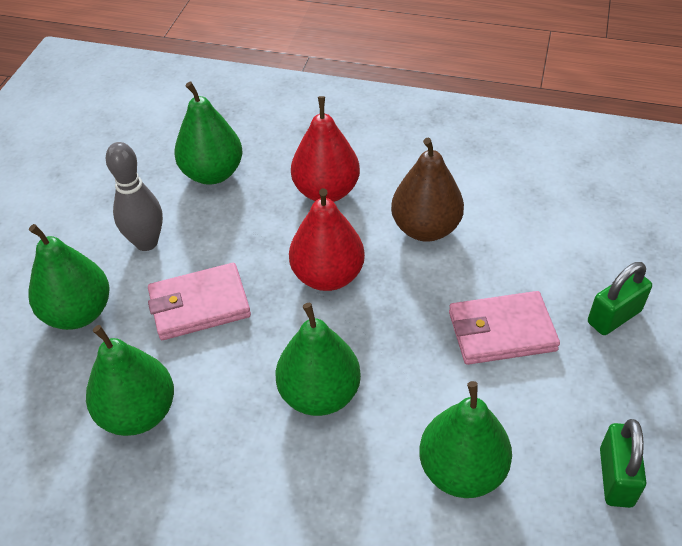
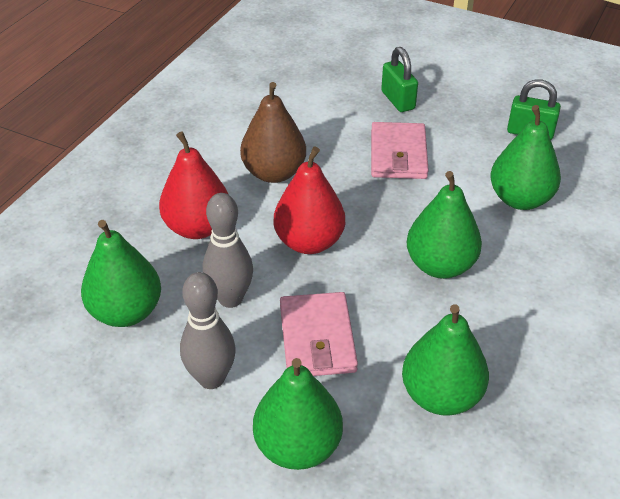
camera: 80 degrees left, 5 degrees down
none -> grey bowling pin [203,193,253,308]

